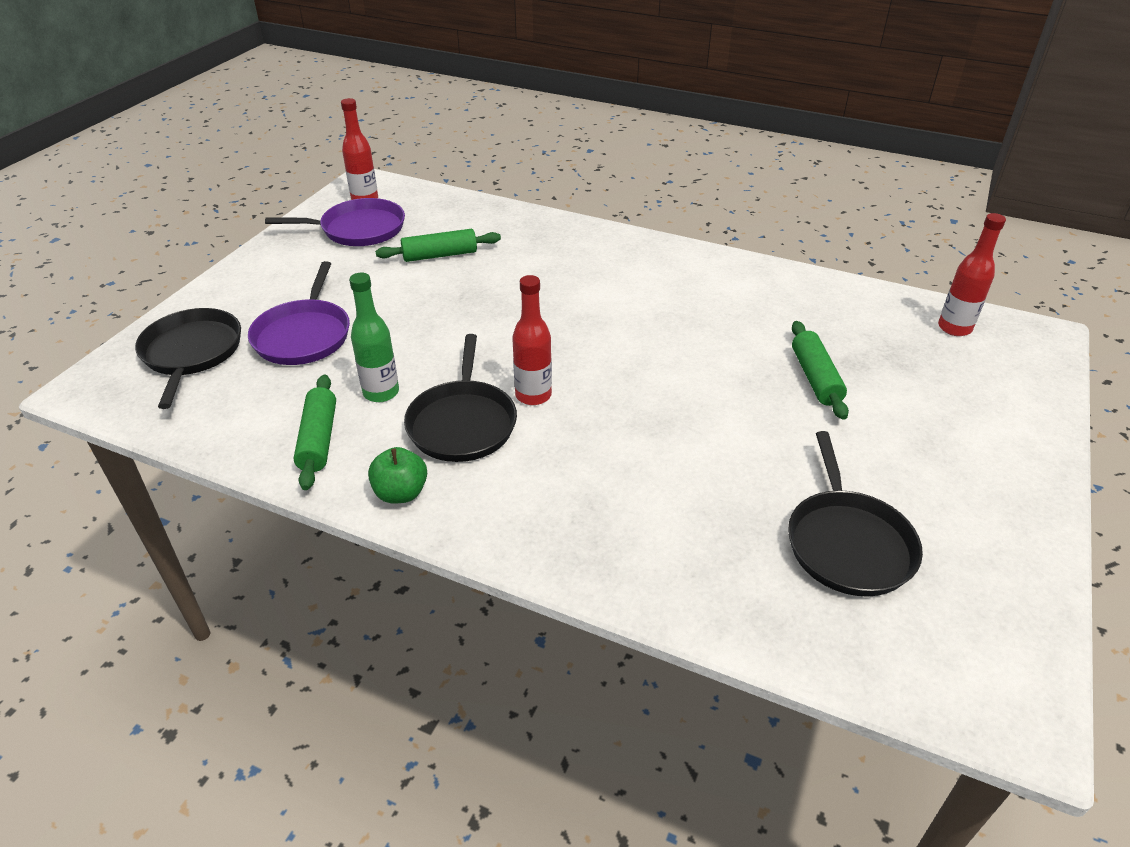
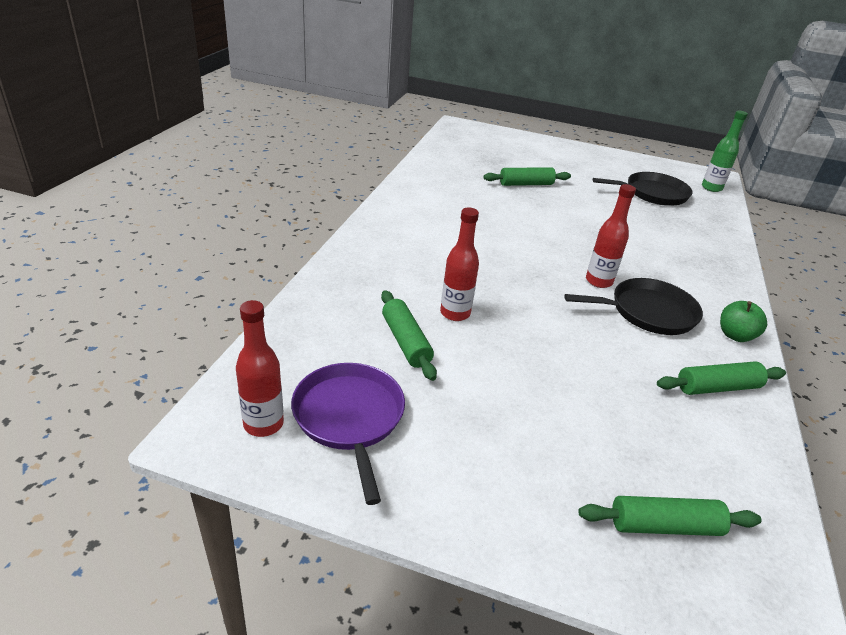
camera: 100 degrees left, 5 degrees down
black pan [135,308,241,409] -> green rolling pin [578,496,762,536]
purple pan [248,261,350,365] -> none
green bottle [349,273,399,402] -> green bottle moved to [702,111,748,192]
red bottle [938,213,1006,336] -> red bottle moved to [440,208,479,321]

